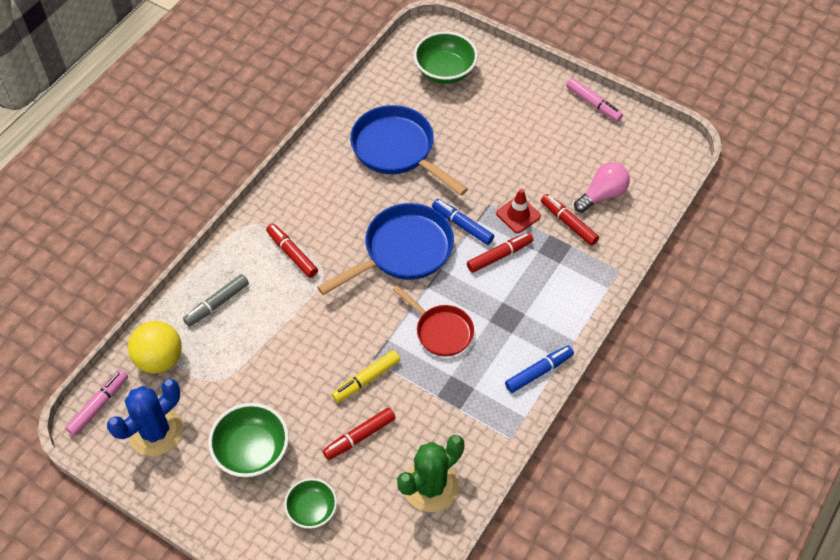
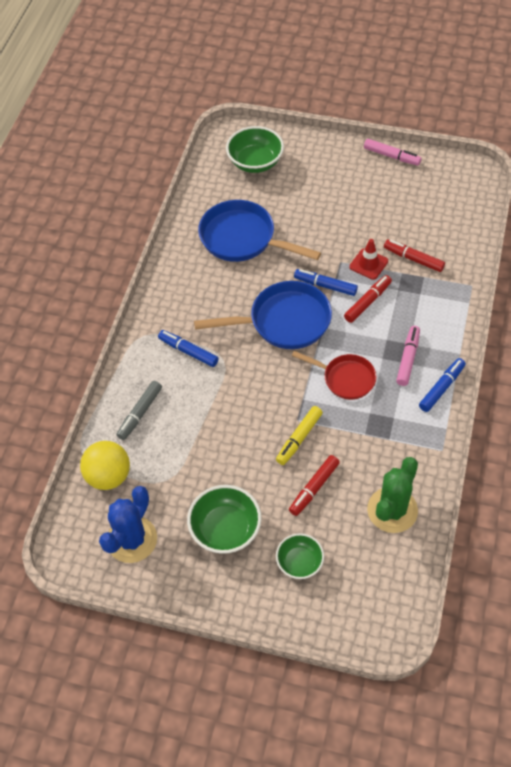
camera: 15 degrees left, 0 degrees up
pink marker [65,370,128,436] -> pink marker moved to [396,326,420,386]
red marker [266,223,318,278] -> blue marker [158,330,219,367]
blue pan [317,203,454,295] -> blue pan turned 45 degrees clockwise [194,281,332,349]
pink light bulb [574,162,630,213] -> none

